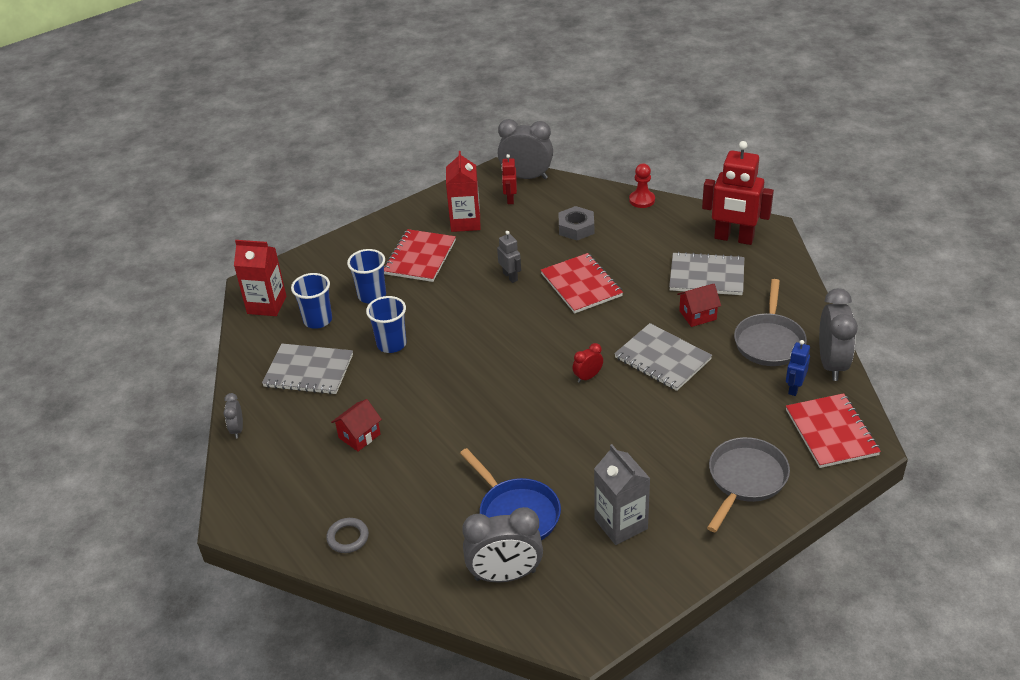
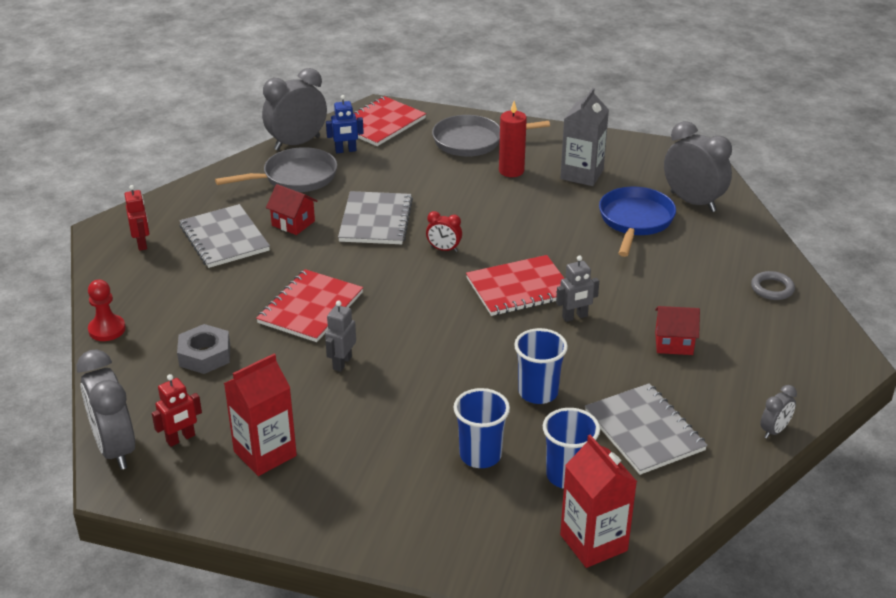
camera: 130 degrees left, 5 degrees down
red notebook [384,229,456,282] -> red notebook moved to [466,255,565,316]
red robot [702,141,774,245] -> red robot [125,185,149,251], size x0.49
none -> red candle [499,101,527,177]
none -> grey robot [556,255,599,322]

